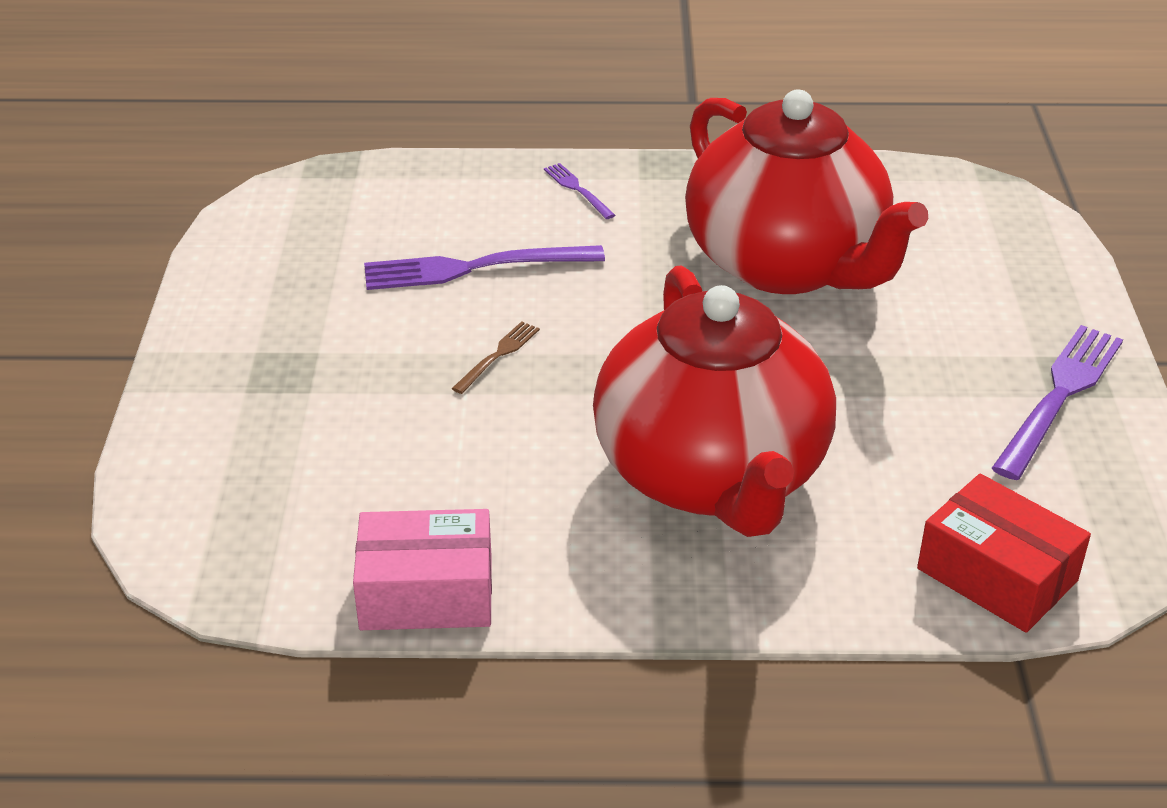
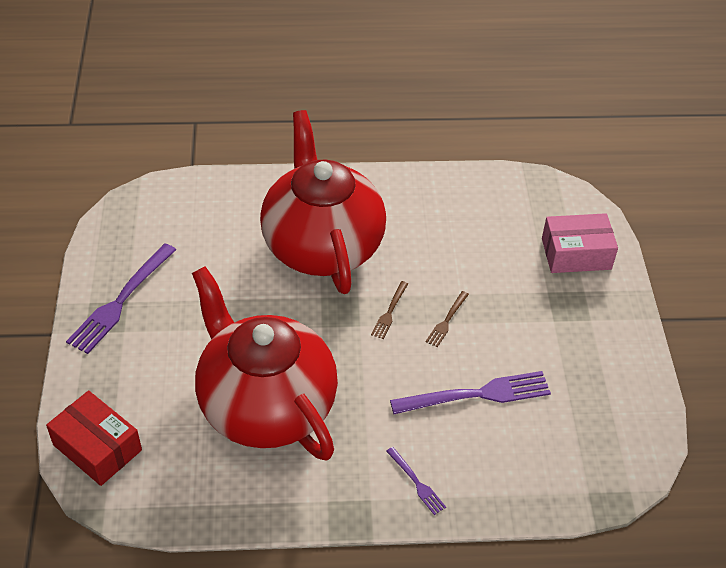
camera: 175 degrees right, 10 degrees up
pink box [353,509,492,630] -> pink box moved to [542,213,618,273]
red box [917,474,1091,633] -> red box moved to [46,390,142,486]
none -> brown fork [371,281,408,339]

